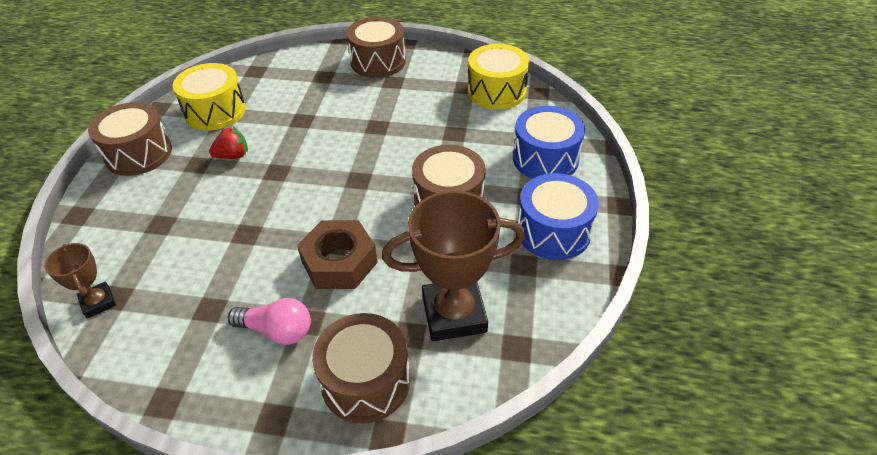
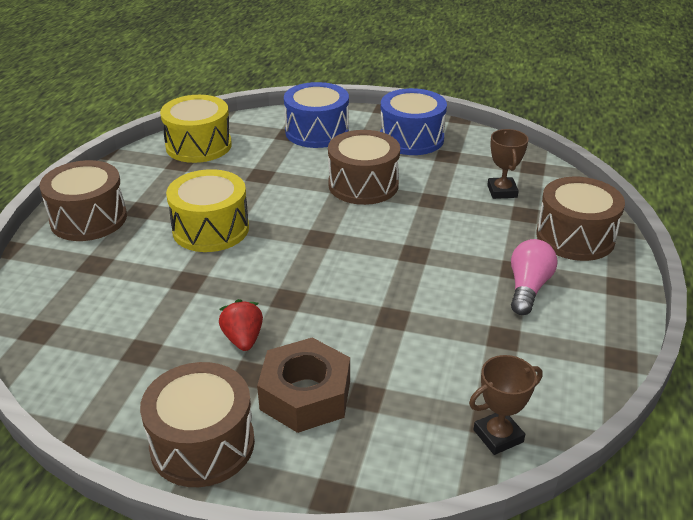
camera: 85 degrees left, 10 degrees down
yellow drum [173,63,246,131] -> yellow drum moved to [166,169,249,252]
brown nut [297,220,378,289] -> brown nut moved to [257,338,350,433]
brown trophy [382,191,525,341] -> brown trophy [487,129,529,199], size x0.52

